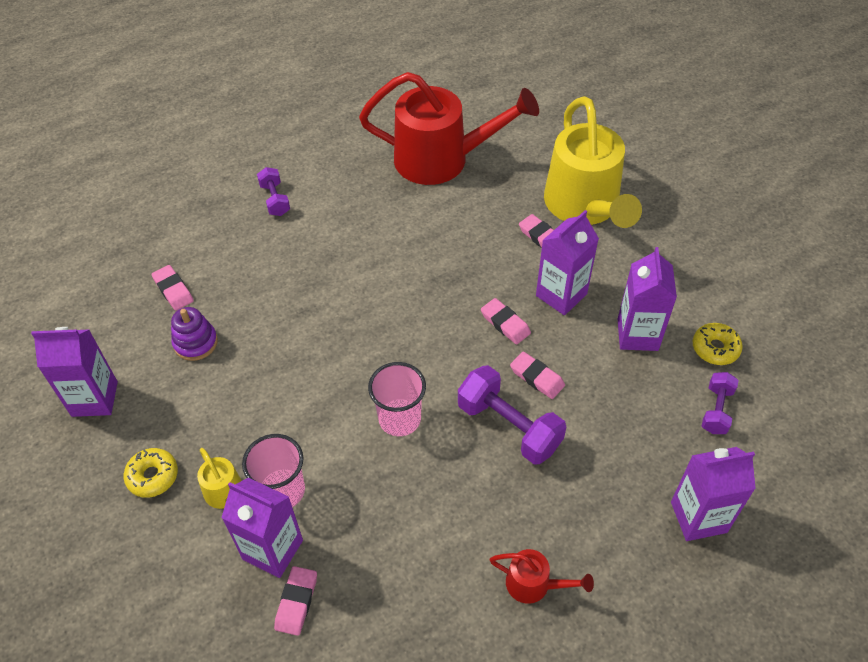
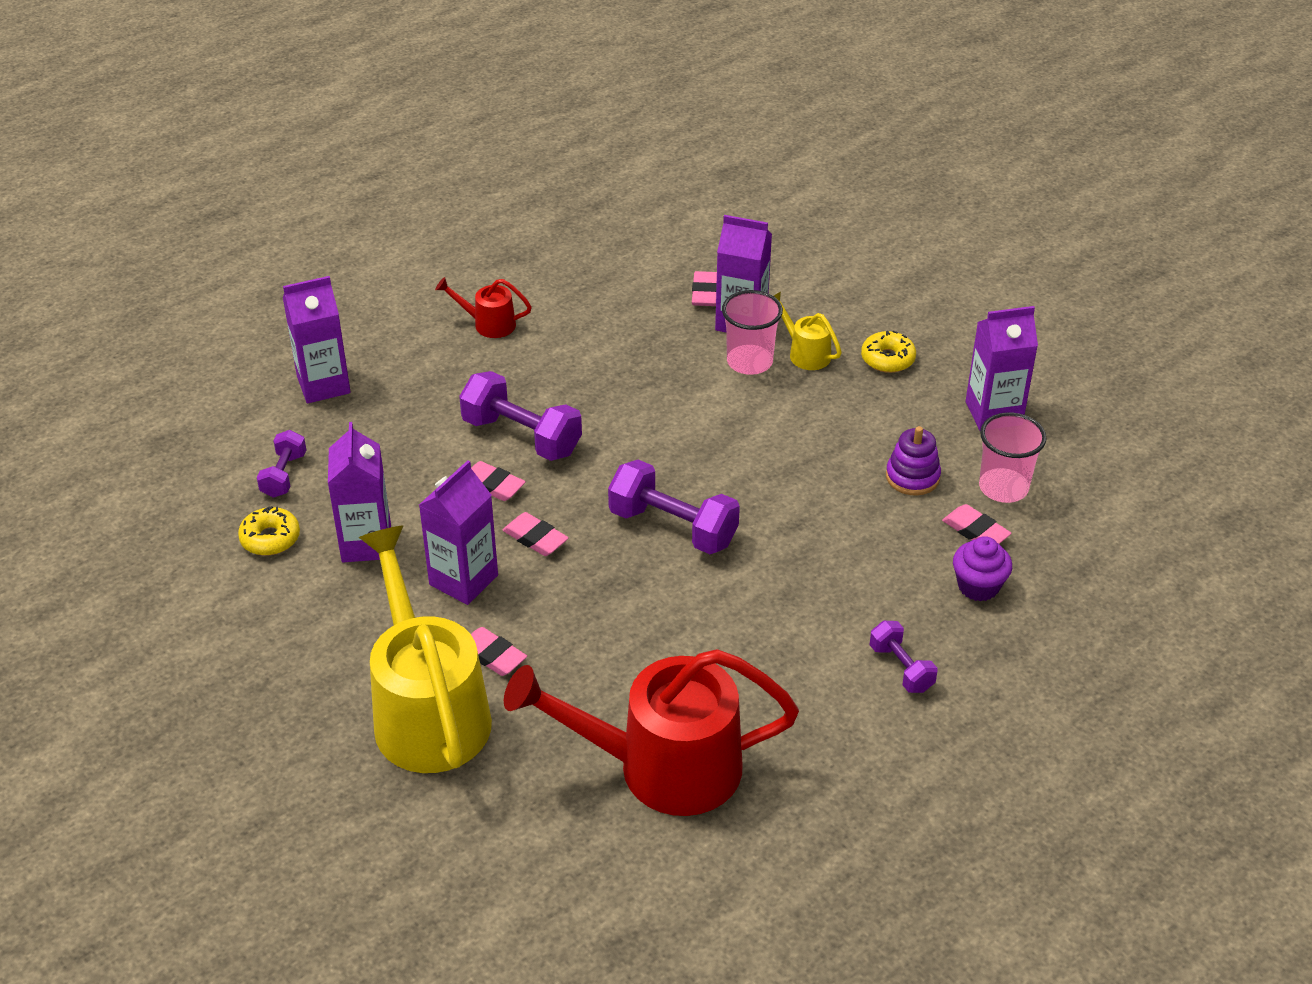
camera: 170 degrees right, 10 degrees down
pink cup [368,362,426,436] -> pink cup moved to [979,412,1047,503]
none -> purple dumbbell [608,460,740,554]
none -> purple cupcake [953,536,1012,601]

